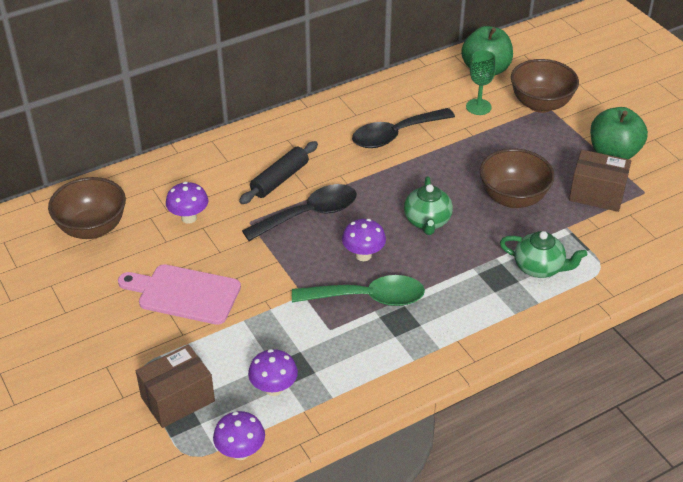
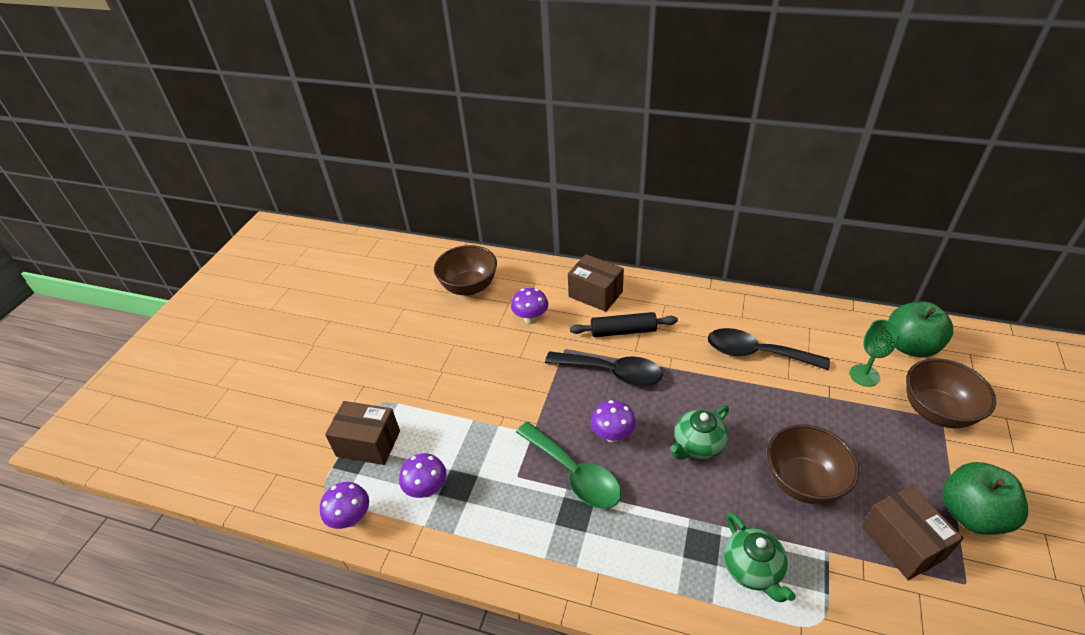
camera: 50 degrees right, 0 degrees up
pink cutting board [118,264,241,325] -> none
none -> brown box [568,254,624,312]

